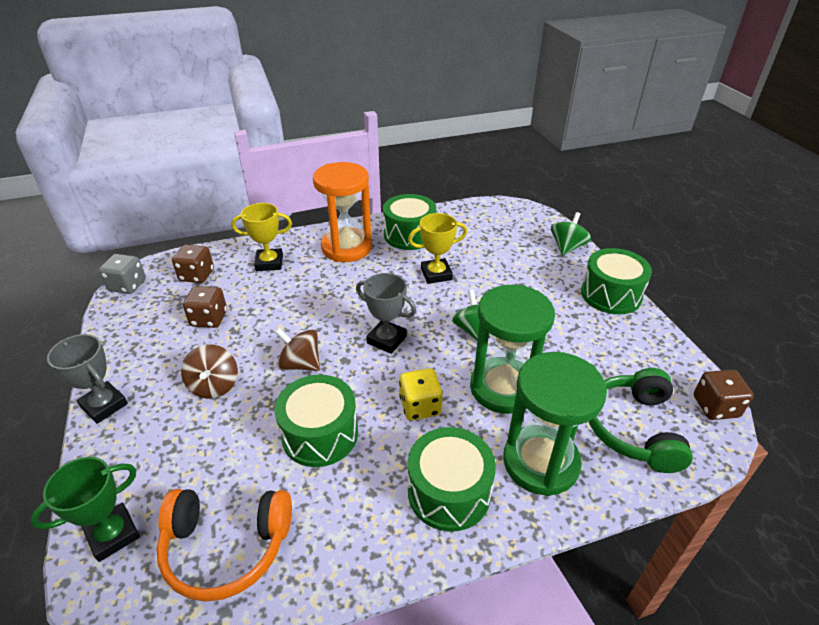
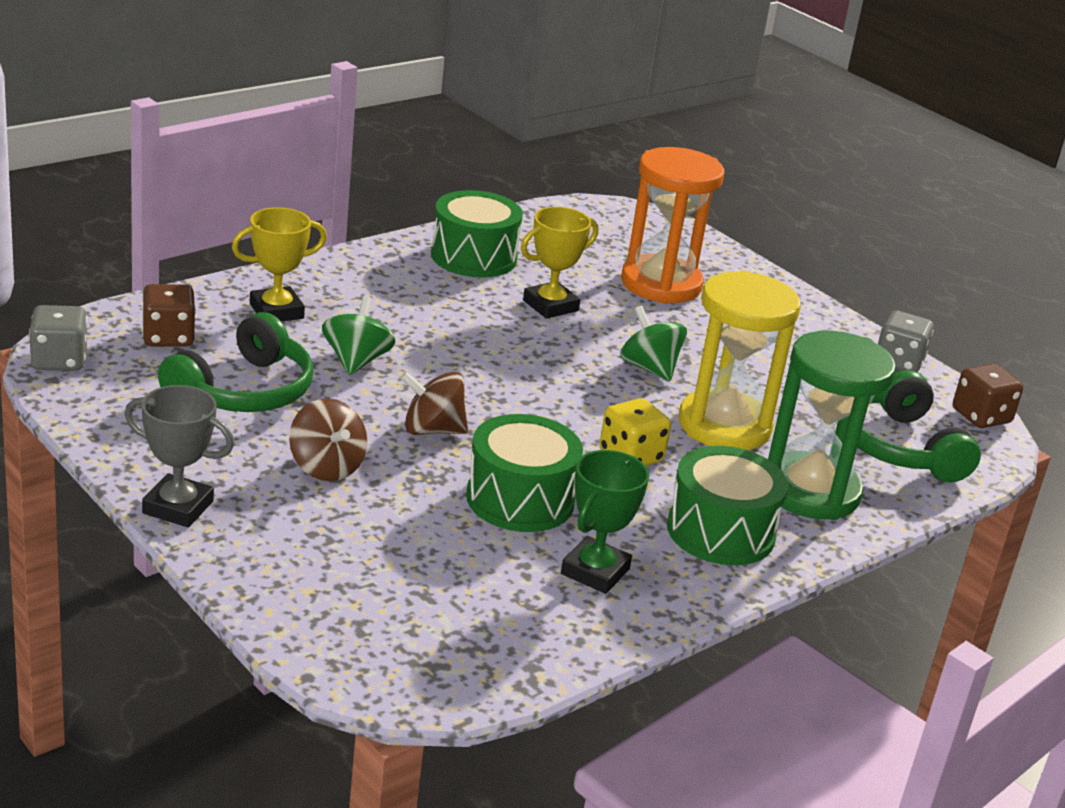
camera: 25 degrees left, 10 degrees down
green trophy [30,457,140,562] -> green trophy moved to [561,450,649,594]
orange headphones [156,489,292,602] -> none
brown dice [183,286,227,328] -> green headphones [158,312,313,412]
orange hourglass [313,162,372,262] -> orange hourglass moved to [621,147,725,304]
grey trophy [356,273,416,354] -> none
green hourglass [470,285,555,414] -> yellow hourglass [679,271,801,450]
green spinning top [551,212,591,256] -> green spinning top moved to [322,296,395,375]
green drum [581,248,652,314] -> none
none -> grey dice [878,310,934,372]

